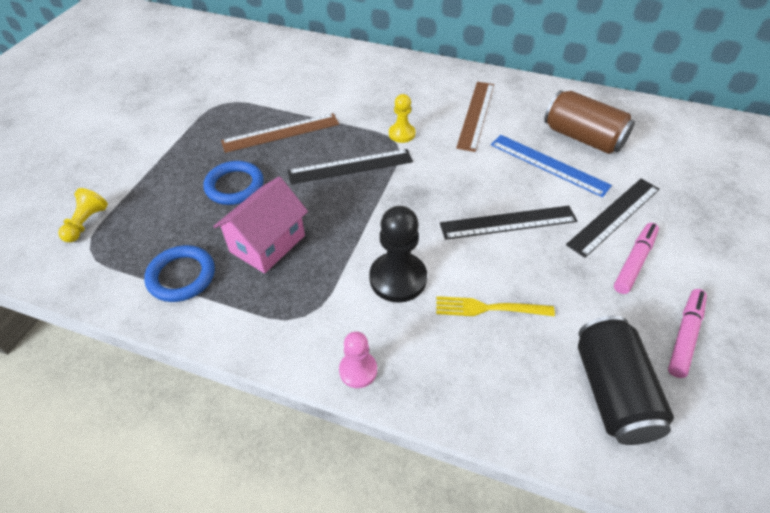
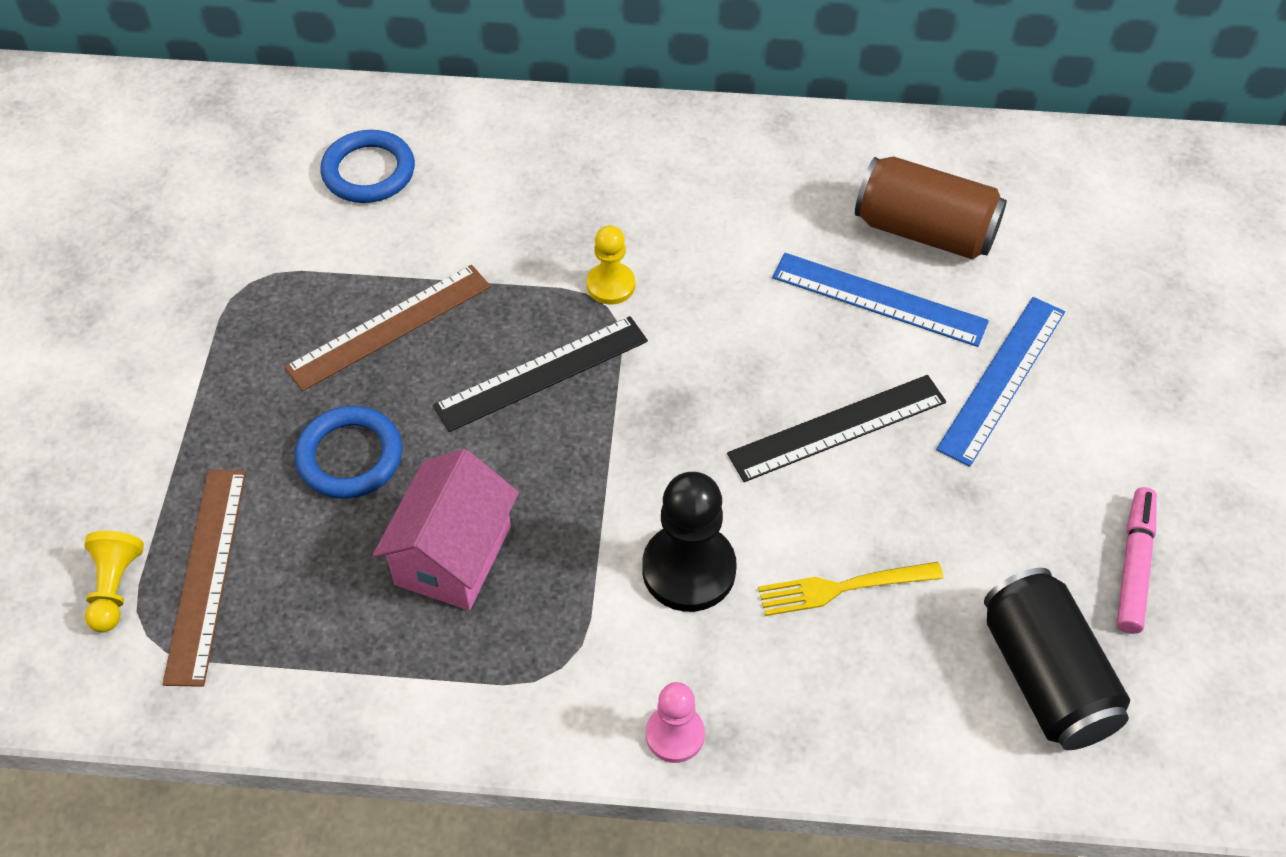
camera: 15 degrees left, 5 degrees up
blue ring [144,245,215,302] -> blue ring moved to [320,130,415,203]
brown ruler [456,82,494,152] -> brown ruler moved to [162,470,246,687]
black ruler [566,179,660,258] -> blue ruler [936,297,1065,467]
pink marker [614,223,659,294] -> none

